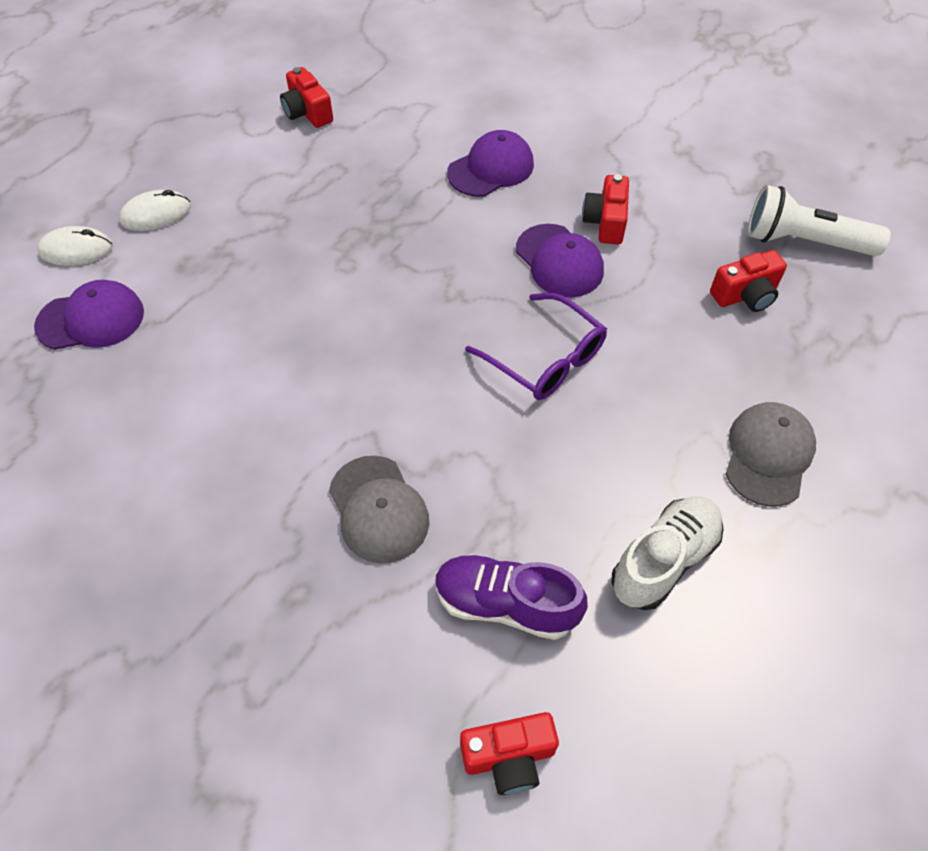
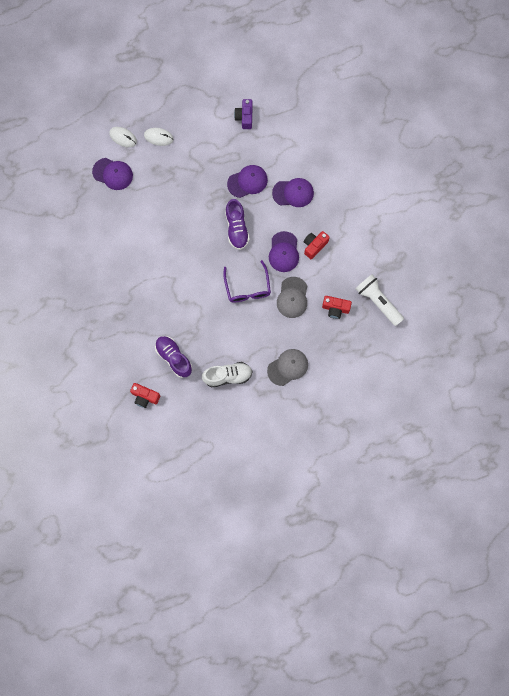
camera: 35 degrees right, 20 degrees up
red camera [280,67,333,128] -> purple camera [234,99,253,129]
grey cap [329,456,429,564] -> grey cap moved to [277,277,307,318]
none -> purple shoe [225,199,250,250]
none -> purple cap [227,165,268,198]

